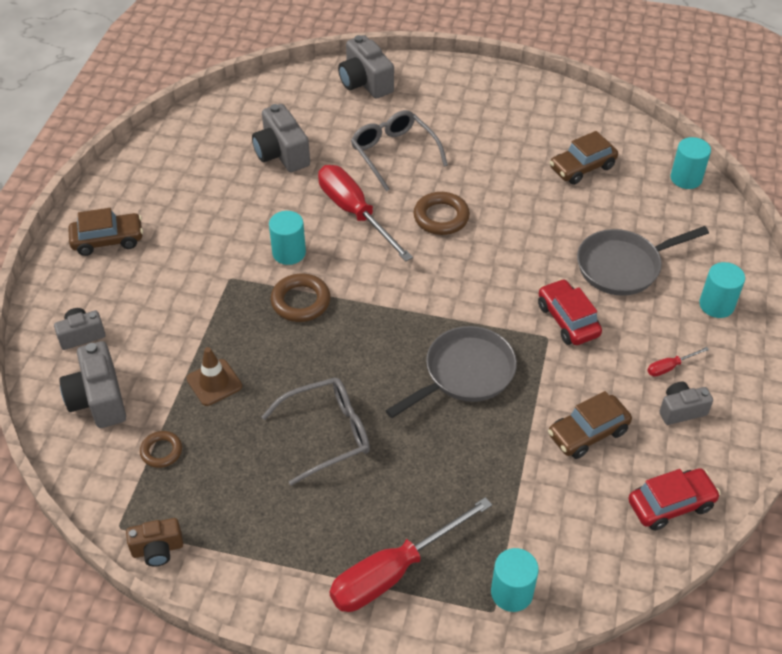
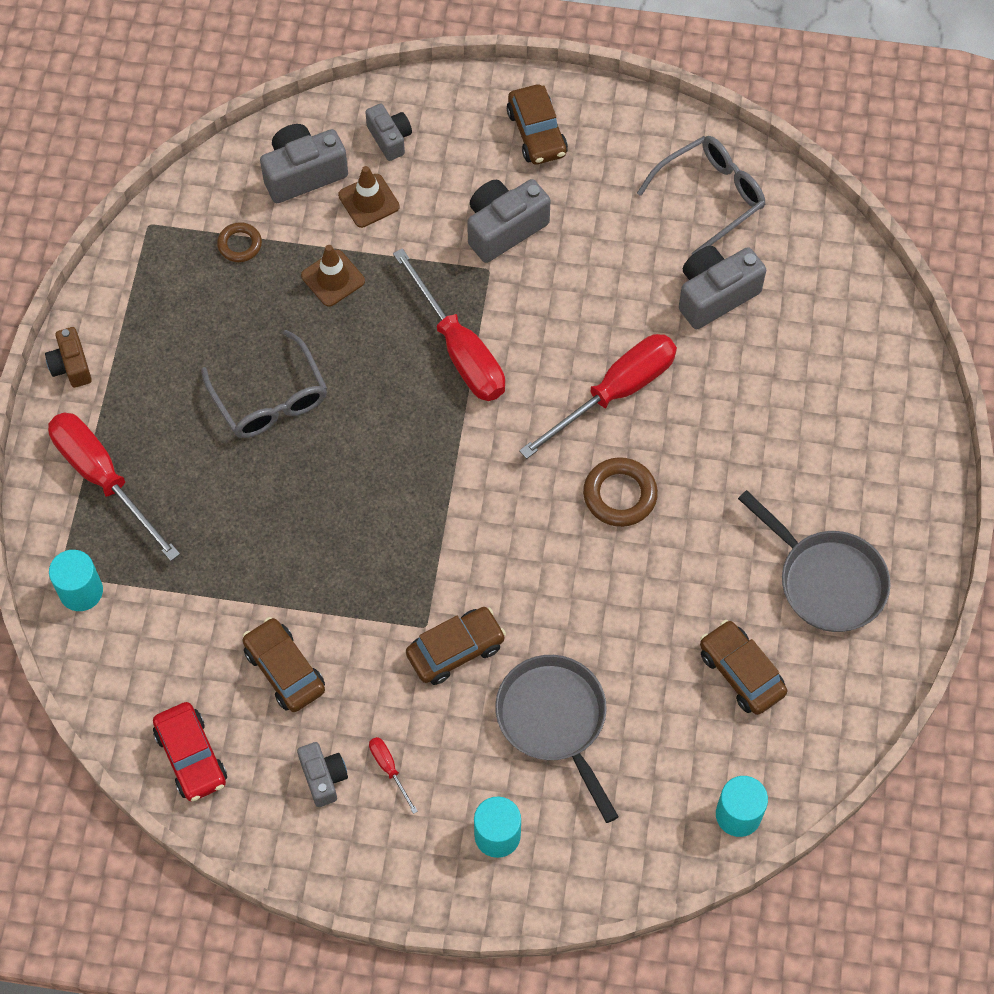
camera: 85 degrees right, 15 degrees up
brown camera [126,518,183,567] -> brown camera moved to [45,327,92,388]
turquoise cylinder [269,211,306,265] -> none
brown ring [271,274,331,322] -> red screwdriver [393,248,505,401]
grey camera [338,35,394,99] -> grey camera moved to [467,179,551,263]
grey glasses [351,110,448,191] -> grey glasses moved to [637,136,765,255]
grey pan [385,326,517,418] -> grey pan moved to [738,490,891,632]
red car [538,279,602,345] -> brown car [406,607,506,685]
none -> brown traffic cone [338,166,400,228]

